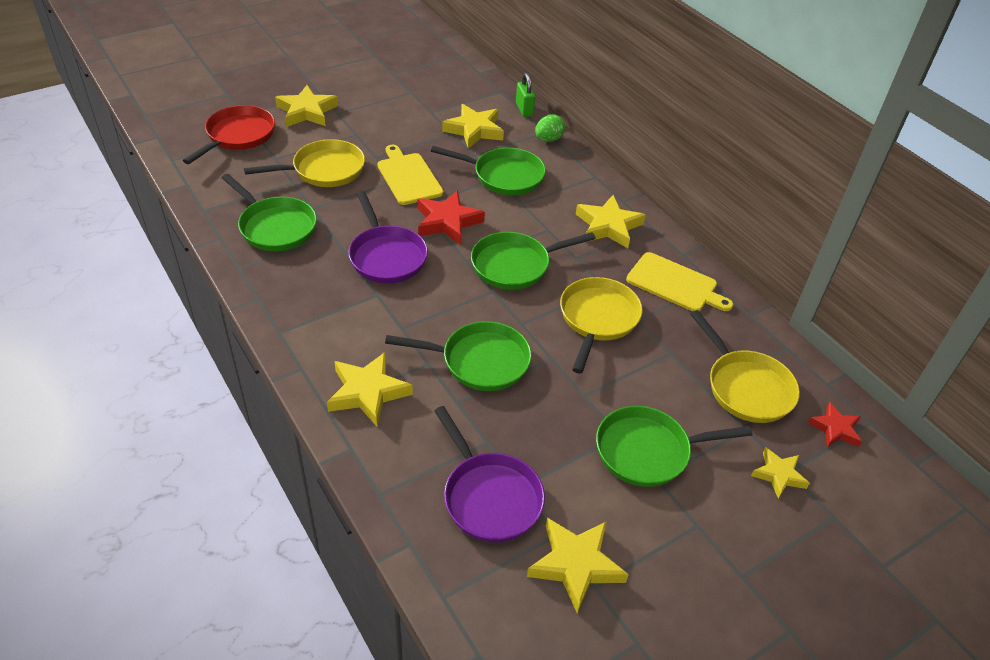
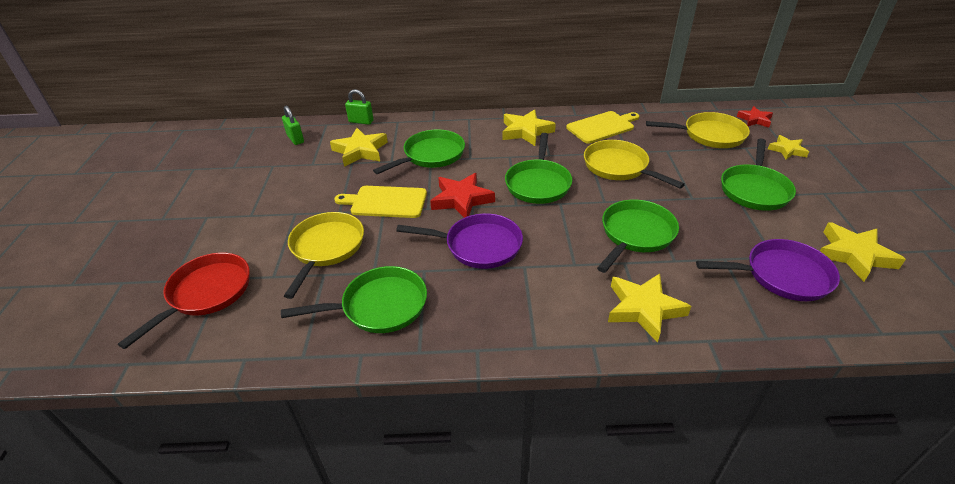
camera: 55 degrees left, 5 degrees down
red pan [183,105,275,164] -> red pan turned 60 degrees clockwise [118,253,250,349]
yellow star [275,85,338,127] -> none
green egg [535,114,565,142] -> none
none -> green padlock [282,106,304,145]

